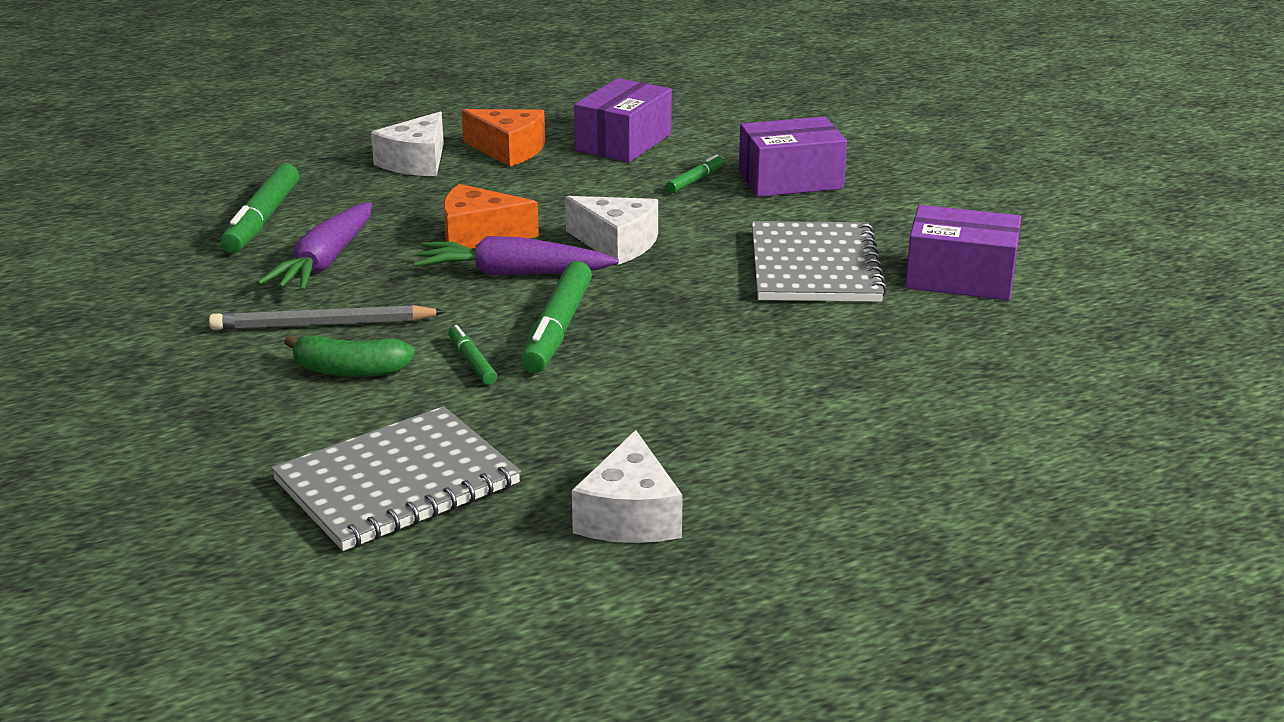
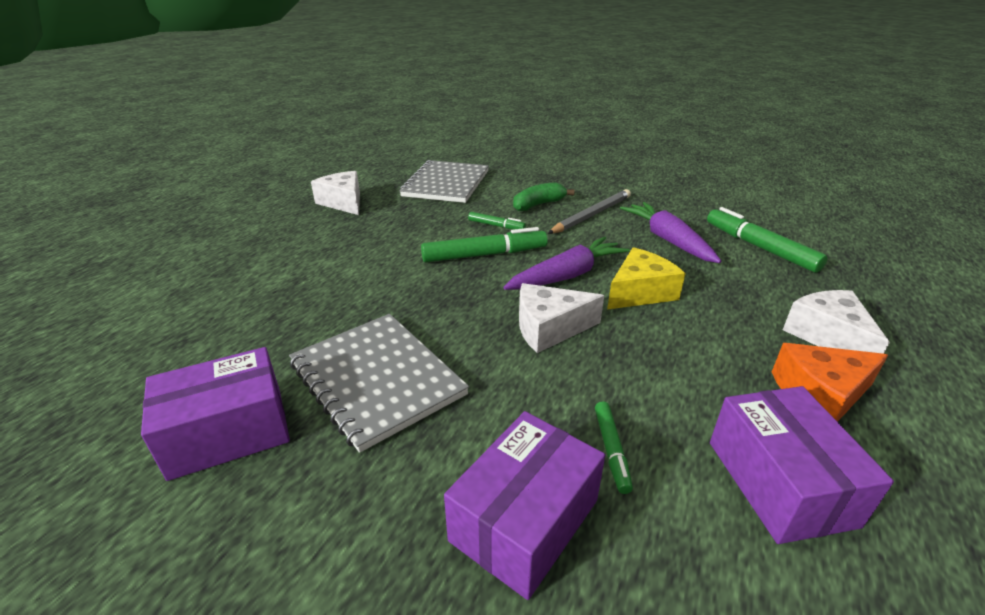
camera: 140 degrees right, 5 degrees up
orange cheese [443,184,539,249] -> yellow cheese [607,247,686,310]
green marker [521,261,592,373] -> green marker turned 105 degrees clockwise [421,227,548,262]

